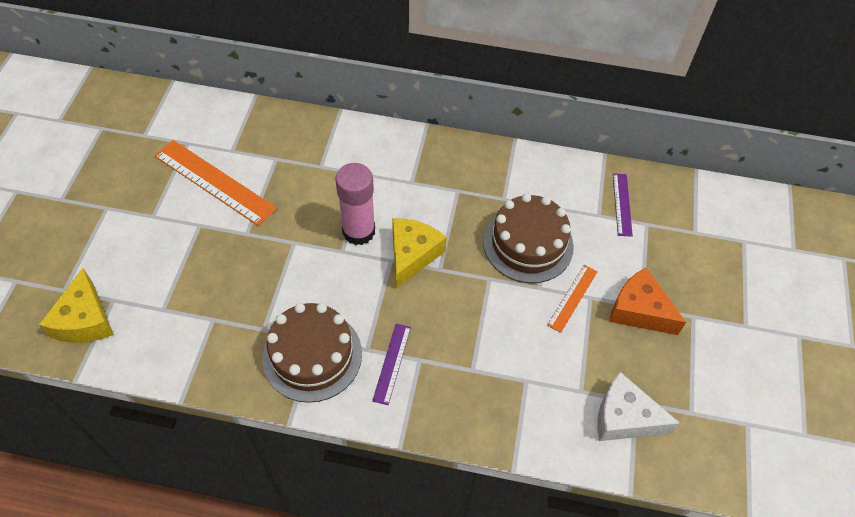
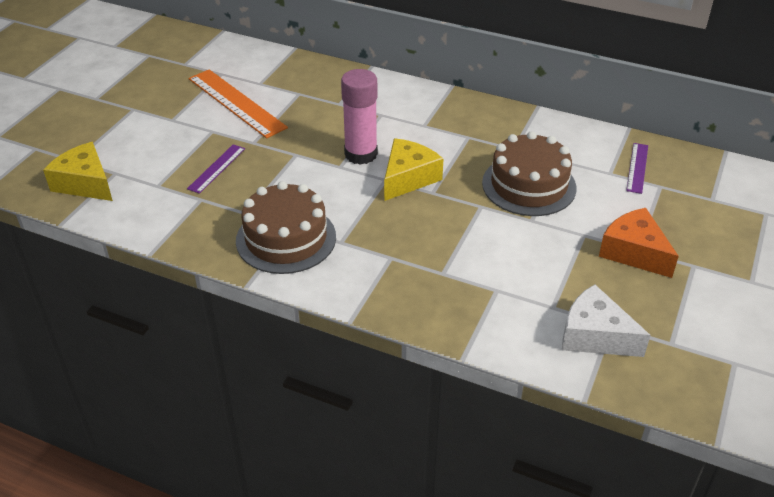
camera: 15 degrees right, 15 degrees down
yellow cheese [39,268,114,343] -> yellow cheese turned 120 degrees clockwise [43,142,113,201]
purple ruler [372,324,411,405] -> purple ruler moved to [187,144,245,194]
orange ruler [547,265,598,333] -> none

